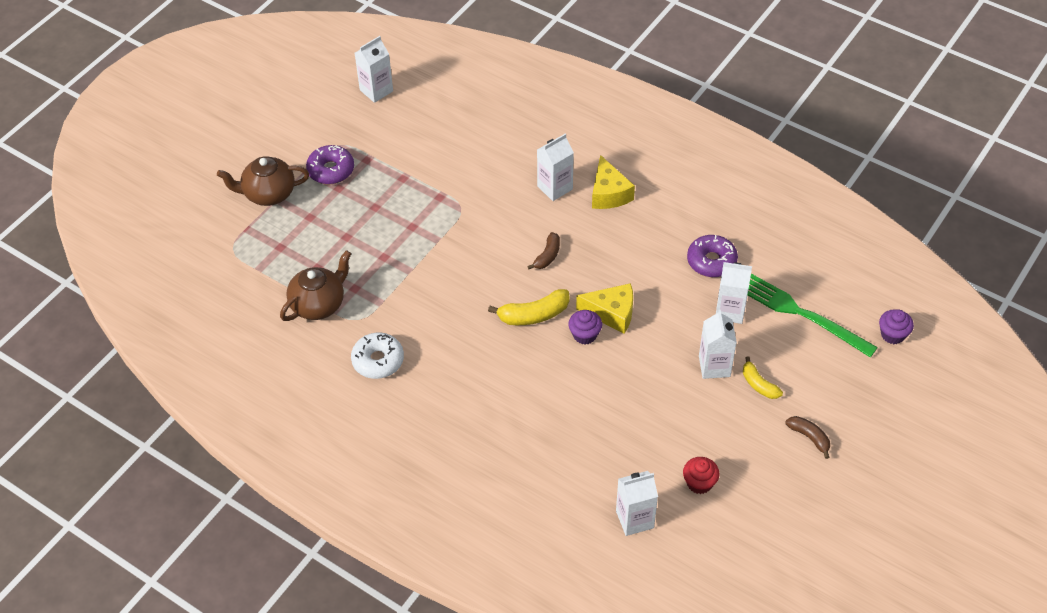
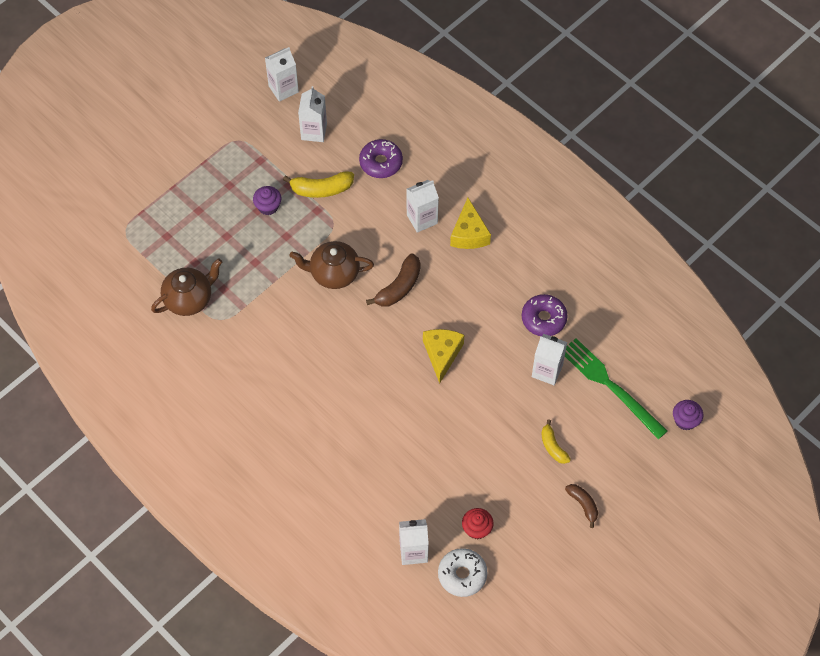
camera: 10 degrees right, 10 degrees up
brown teapot [217,156,309,206] -> brown teapot moved to [290,241,374,289]
purple donut [306,145,354,184] -> purple donut moved to [359,139,403,178]
white donut [351,333,404,379] -> white donut moved to [438,548,488,597]
yellow banana [488,289,570,325] -> yellow banana moved to [283,171,354,198]
brown banana [527,232,560,269] -> brown banana [366,253,421,307], size x1.55
purple cupcake [568,310,602,344] -> purple cupcake moved to [253,186,281,215]
yellow cheese [576,283,633,334] -> yellow cheese turned 105 degrees counterclockwise [423,329,464,384]
white carton [699,309,737,379] -> white carton moved to [298,86,327,142]

